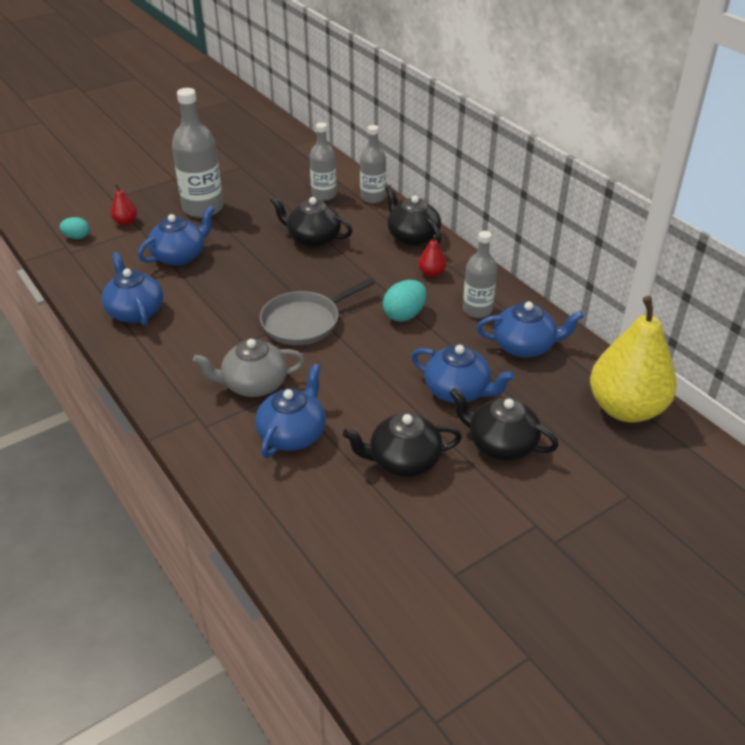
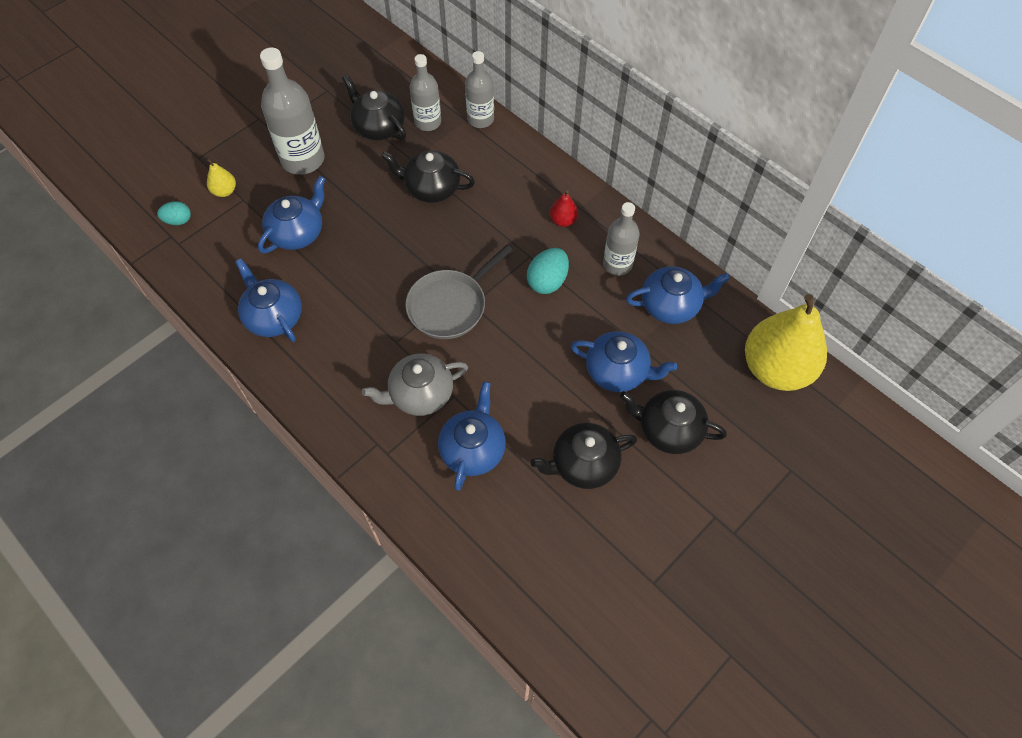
camera: 10 degrees left, 20 degrees up
red pear [111,184,137,225] -> yellow pear [207,159,236,197]
black teapot [385,185,441,246] -> black teapot moved to [342,75,406,140]

